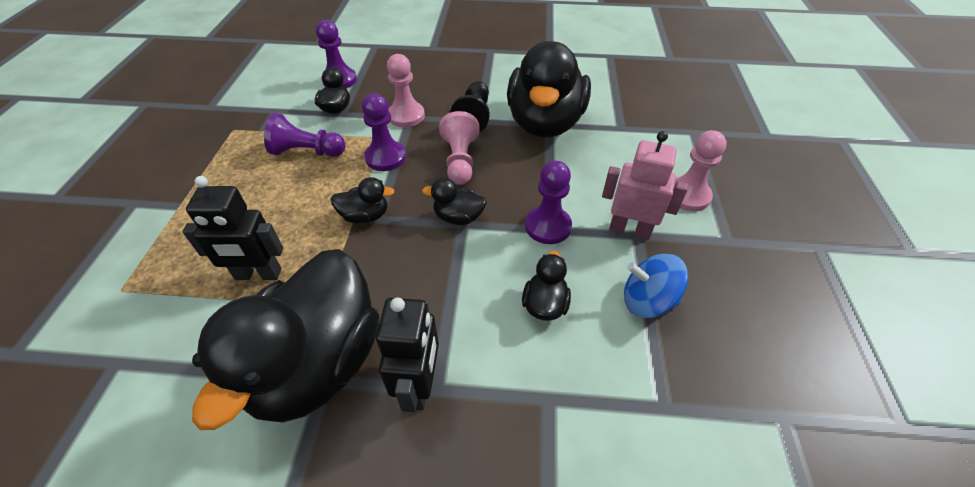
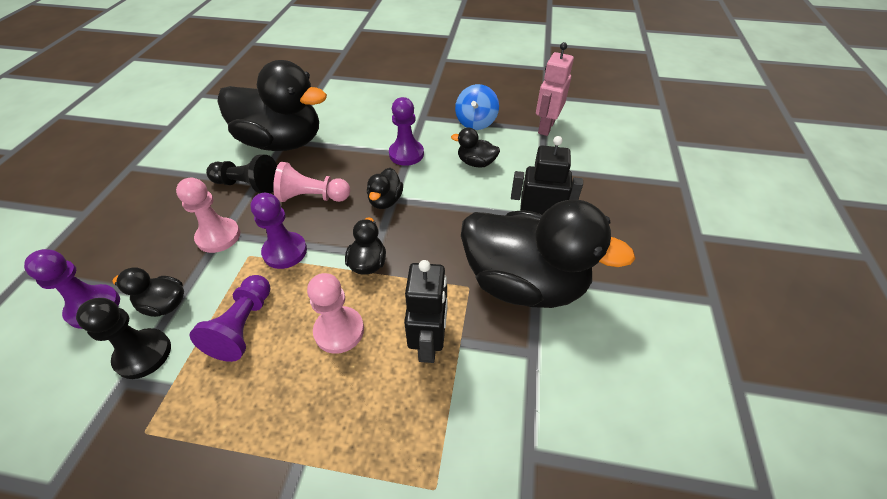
camera: 85 degrees left, 0 degrees up
pink robot [602,131,688,240] -> pink robot moved to [536,42,574,136]
pink pawn [674,130,727,212] -> pink pawn moved to [307,273,364,354]
none -> black pawn [76,298,171,379]

